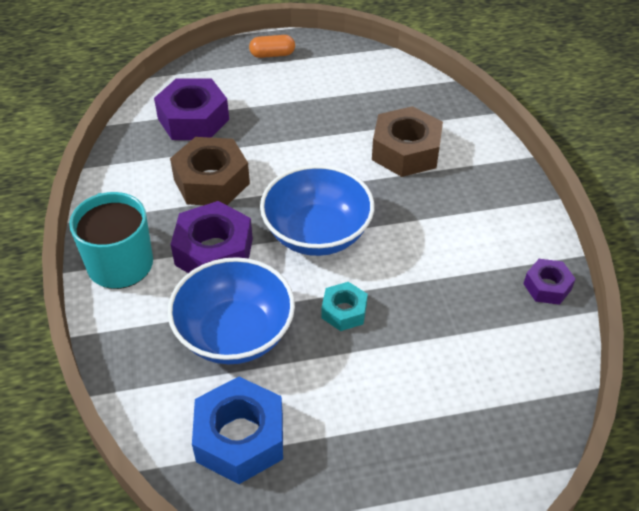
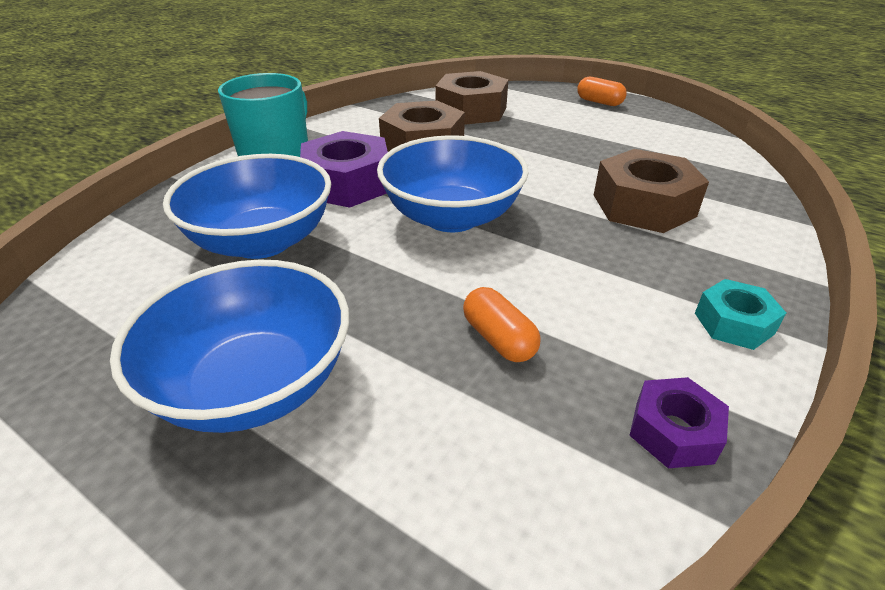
camera: 45 degrees right, 10 degrees down
purple nut [154,78,229,140] -> brown nut [435,71,509,125]
blue nut [192,377,283,484] -> none
turquoise nut [322,282,368,331] -> turquoise nut moved to [695,279,786,350]
none -> blue bowl [110,260,349,433]
none -> orange capsule [463,287,541,362]

